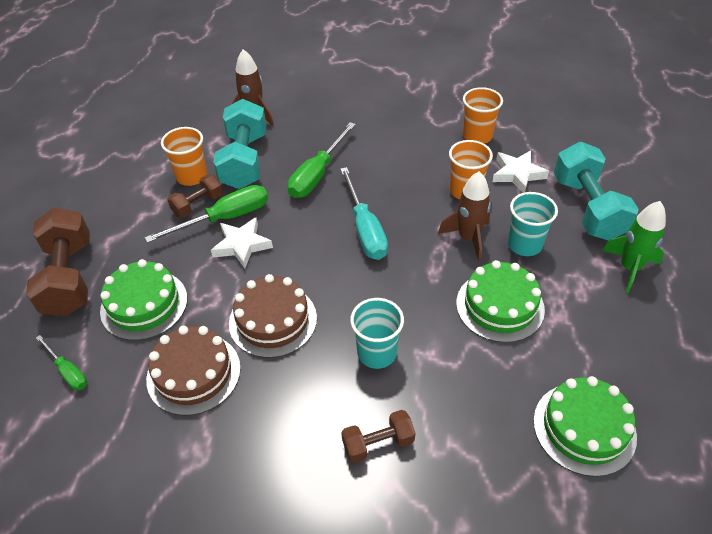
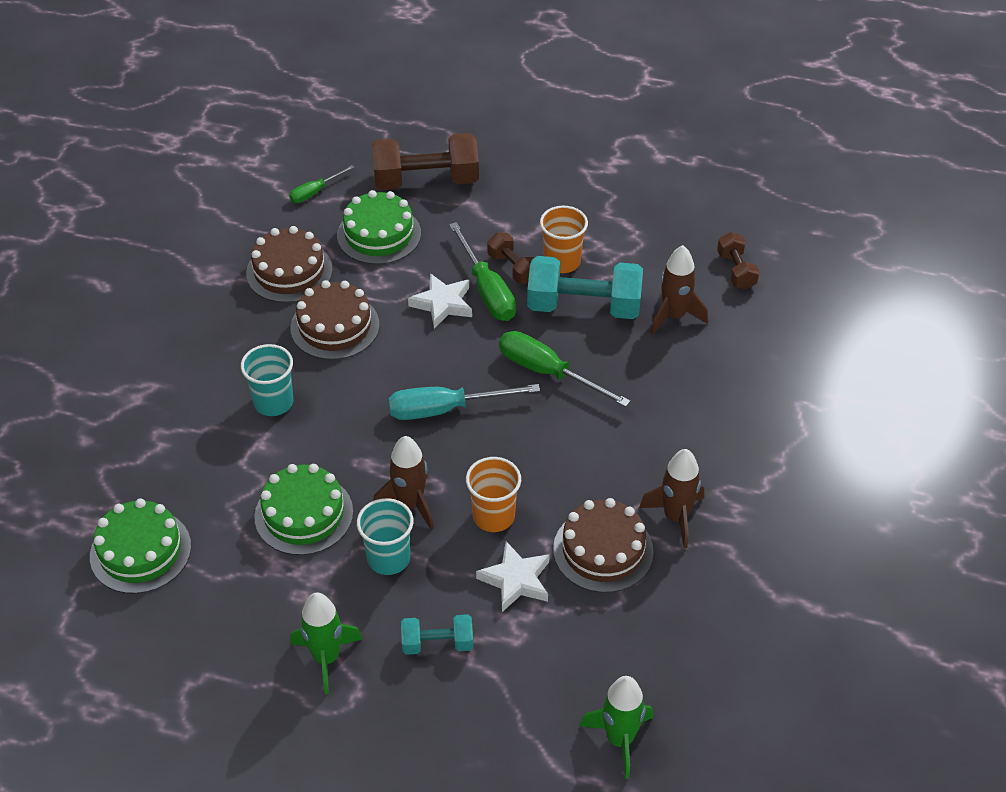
camera: 95 degrees right, 0 degrees up
brown dumbbell [341,410,415,463] -> brown dumbbell moved to [717,232,760,289]
orange cup [463,87,503,144] -> brown cake [553,498,654,593]
turquoise dumbbell [554,142,639,241] -> turquoise dumbbell [401,614,473,655], size x0.53
none -> green rocket [580,676,653,779]
none -> brown rocket [639,449,704,548]

